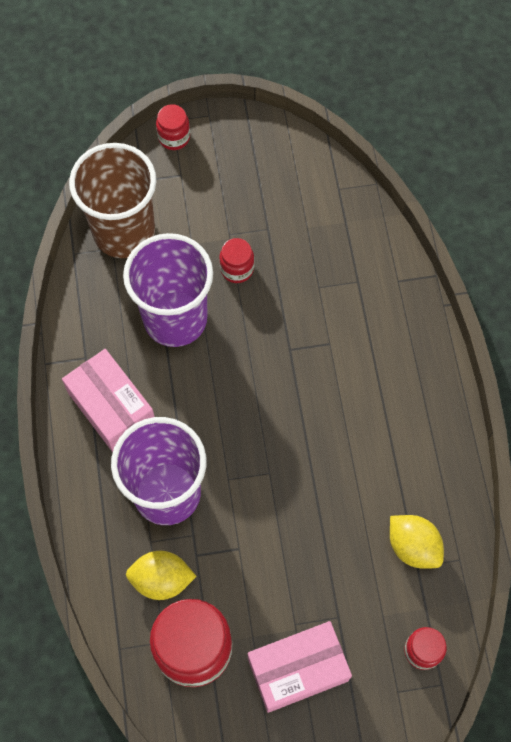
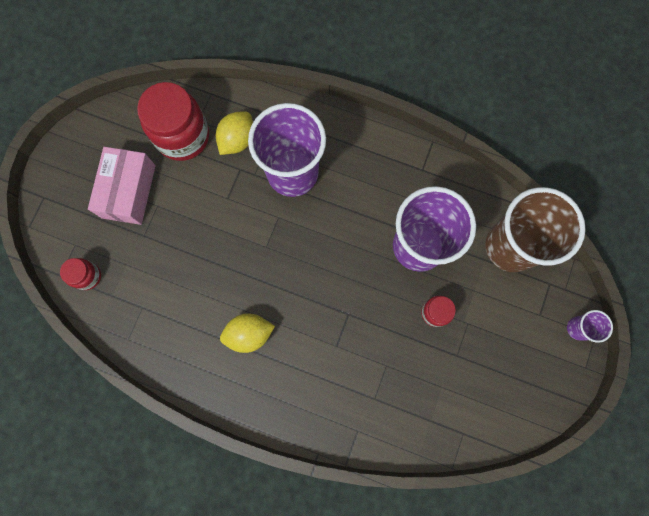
camera: 120 degrees right, 10 degrees up
pink box [62,349,155,452] -> none
red jar [156,104,190,150] -> purple cup [567,310,613,343]
yellow lemon [390,515,444,569] -> yellow lemon moved to [220,313,275,353]

